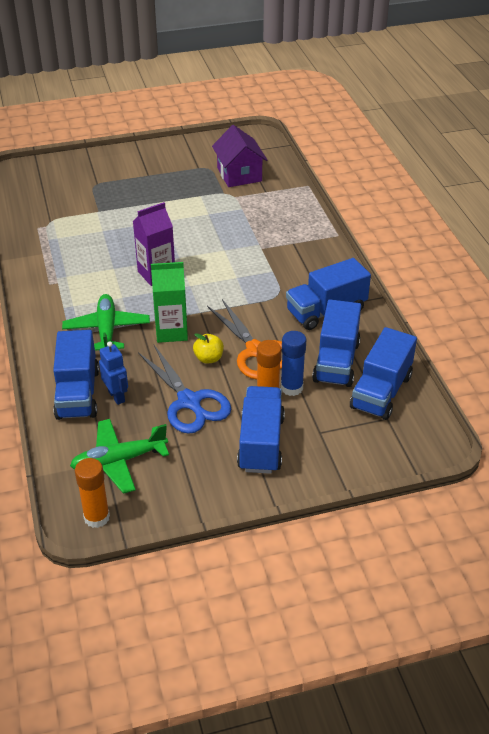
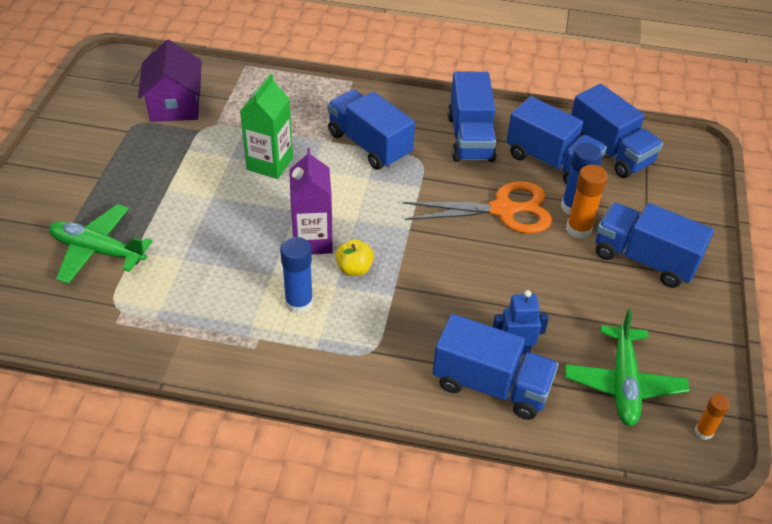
camera: 65 degrees left, 5 degrees up
green plane [62,294,150,350] -> green plane moved to [49,204,153,284]
orange glue stick [75,458,110,528] -> orange glue stick [695,394,730,440], size x0.60
blue scissors [138,345,231,434] -> none
green carton [151,262,188,343] -> green carton moved to [240,74,293,179]
yellow apple [193,333,224,364] -> yellow apple moved to [336,239,374,276]
purple house [212,125,267,187] -> purple house turned 75 degrees clockwise [138,40,202,122]
none -> blue glue stick [280,237,313,314]
none -> blue truck [327,89,415,170]

